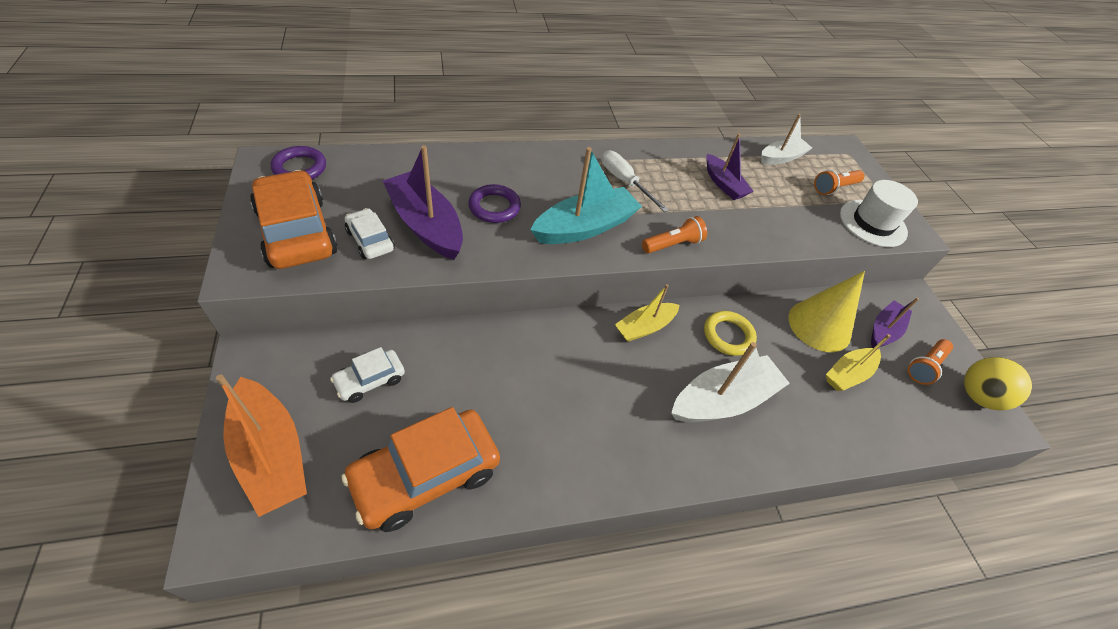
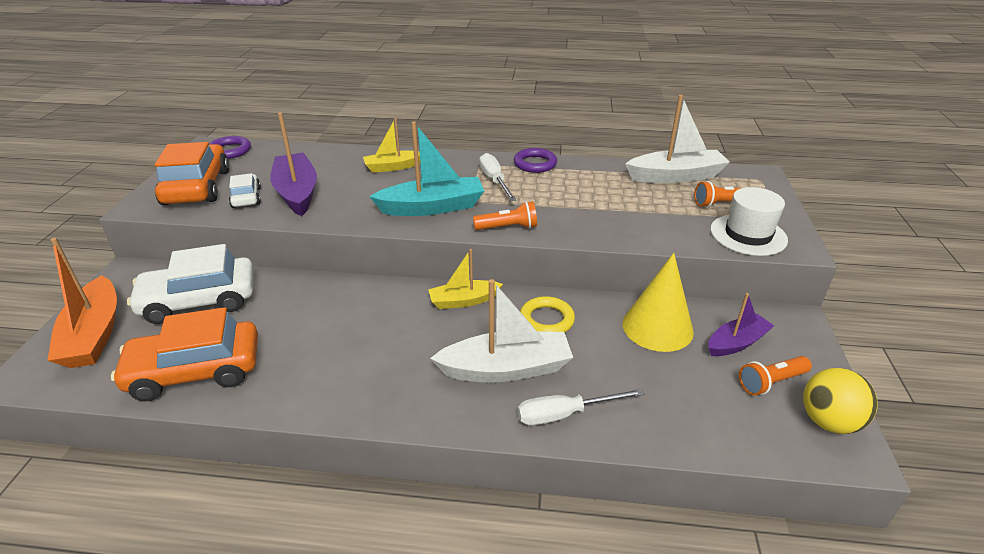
camera: 25 degrees right, 15 degrees down
white car [330,347,405,403] -> white car [127,244,254,324], size x1.93
purple ring [468,184,521,223] -> purple ring moved to [514,148,557,173]
purple boat [706,133,754,200] -> none
white boat [761,114,812,164] -> white boat [625,95,730,183], size x1.61
yellow boat [826,334,891,391] -> yellow boat moved to [363,118,420,173]
none -> white screwdriver [517,389,644,425]

